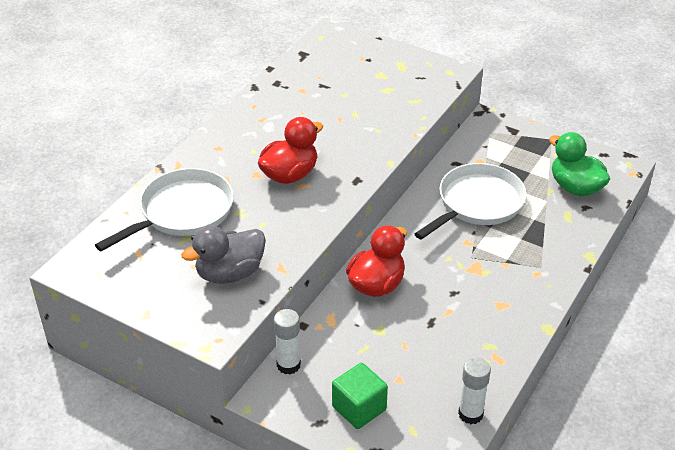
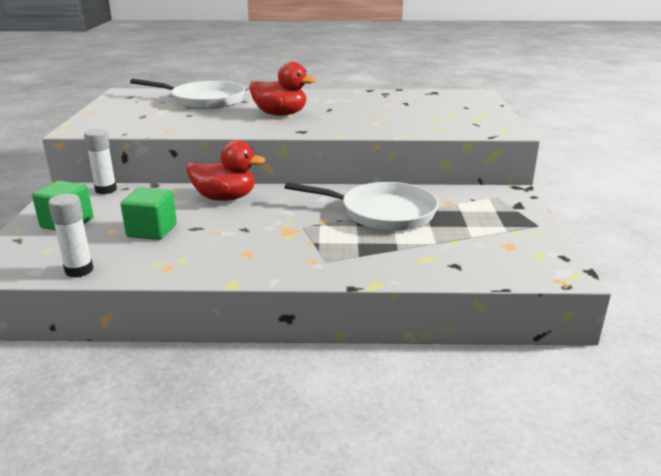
camera: 60 degrees right, 15 degrees down
grey duck [181,226,266,284] -> none
green duck [549,132,610,196] -> none
none -> green cube [121,188,177,240]

